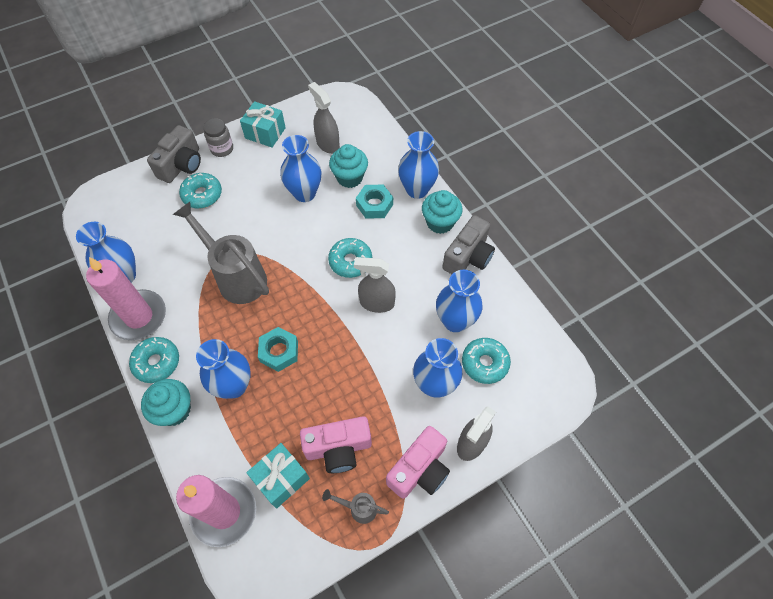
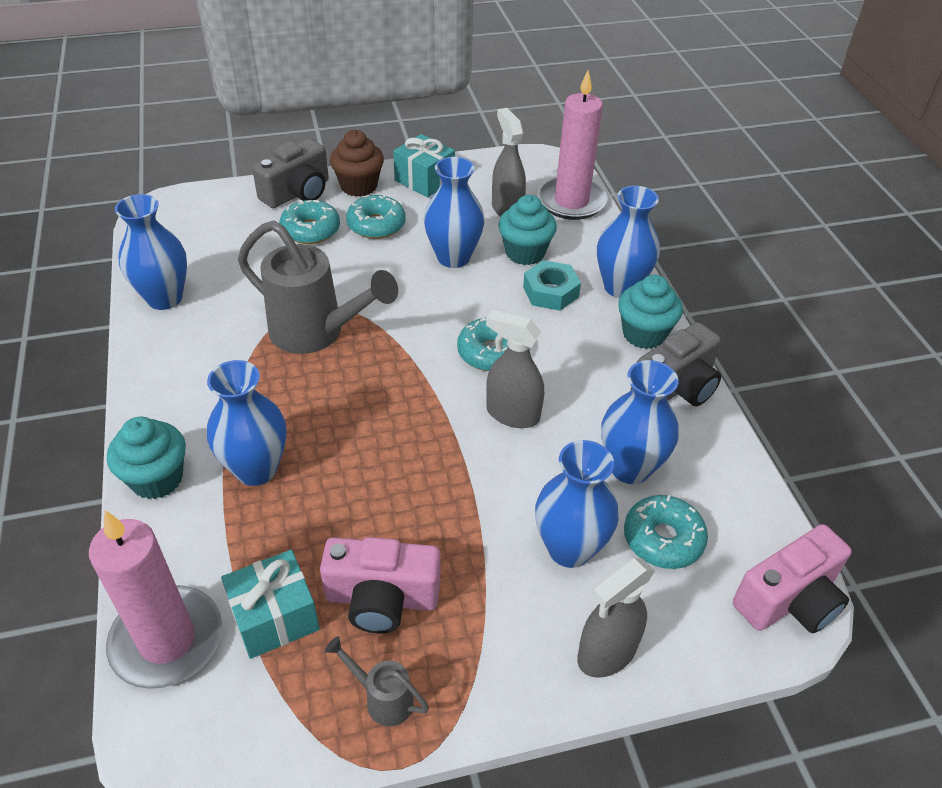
camera: 15 degrees right, 15 degrees down
pink candle [86,257,166,340] -> pink candle moved to [537,70,608,220]
turquoise donut [129,337,179,383] -> turquoise donut moved to [346,194,406,239]
grey watering can [173,202,269,304] -> grey watering can turned 150 degrees clockwise [238,221,398,354]
grey jar [203,118,233,157] -> brown cupcake [330,130,384,197]
turquoise nut [258,327,298,372] -> none
pink camera [386,426,450,499] -> pink camera moved to [733,524,852,634]

